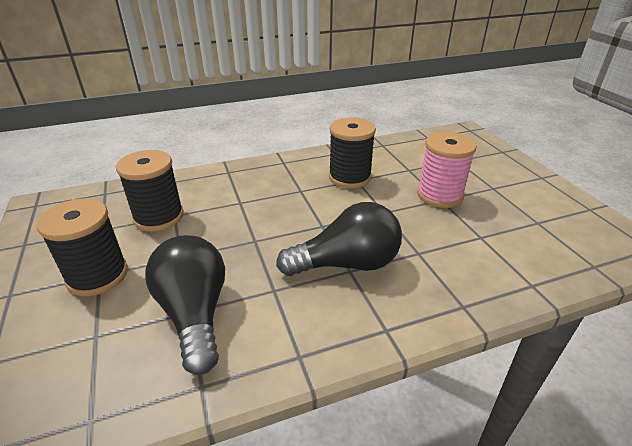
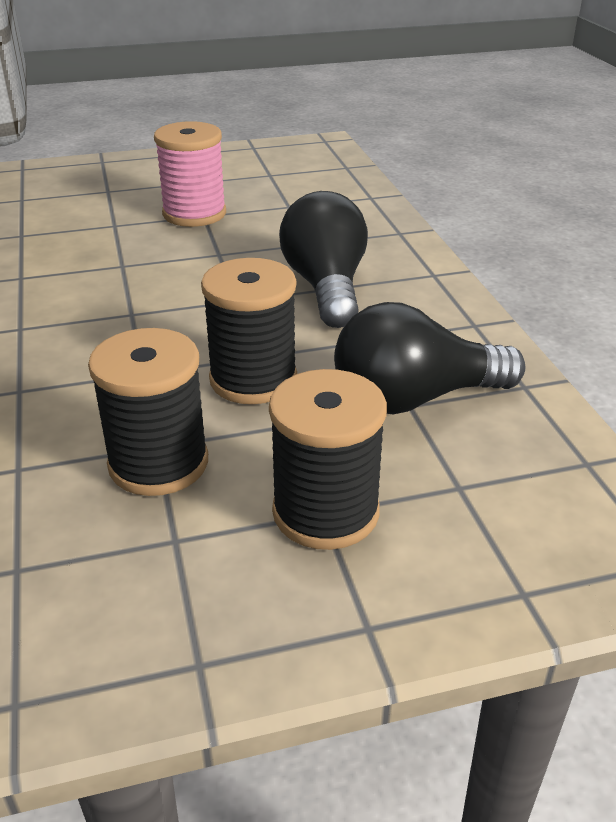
camera: 85 degrees left, 0 degrees up
black spool [329,117,376,188] -> black spool moved to [201,258,297,404]

